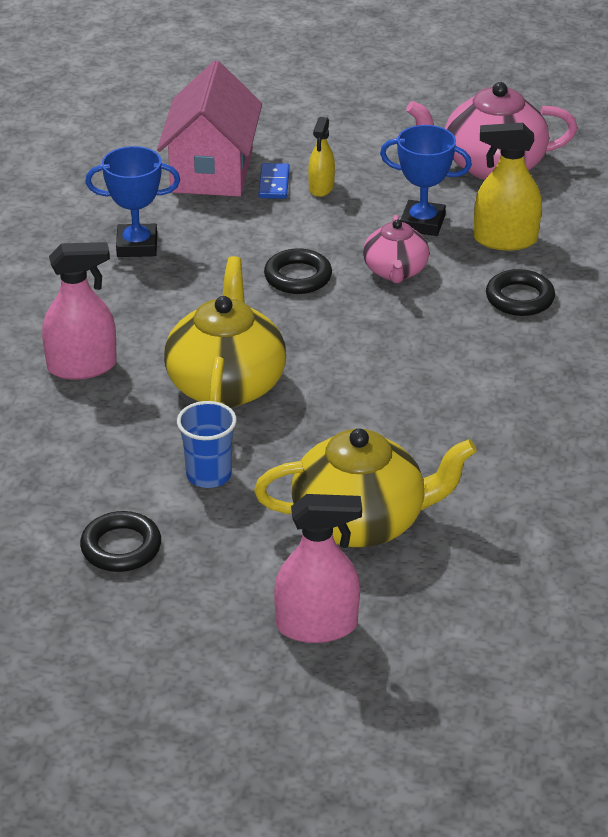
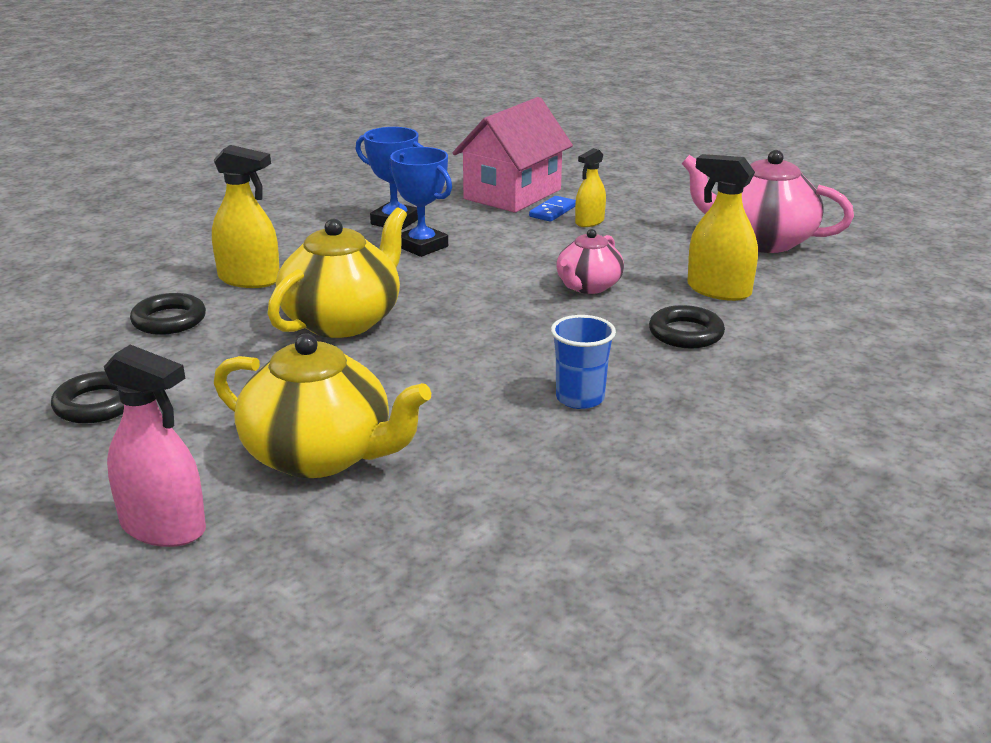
camera: 30 degrees right, 10 degrees down
pink spray bottle [42,242,117,380] -> yellow spray bottle [212,145,279,288]
blue cup [177,401,237,488] -> blue cup moved to [551,315,616,409]
black ring [264,248,332,294] -> black ring moved to [130,293,206,335]
blue trophy [380,125,472,236] -> blue trophy moved to [389,147,452,257]

